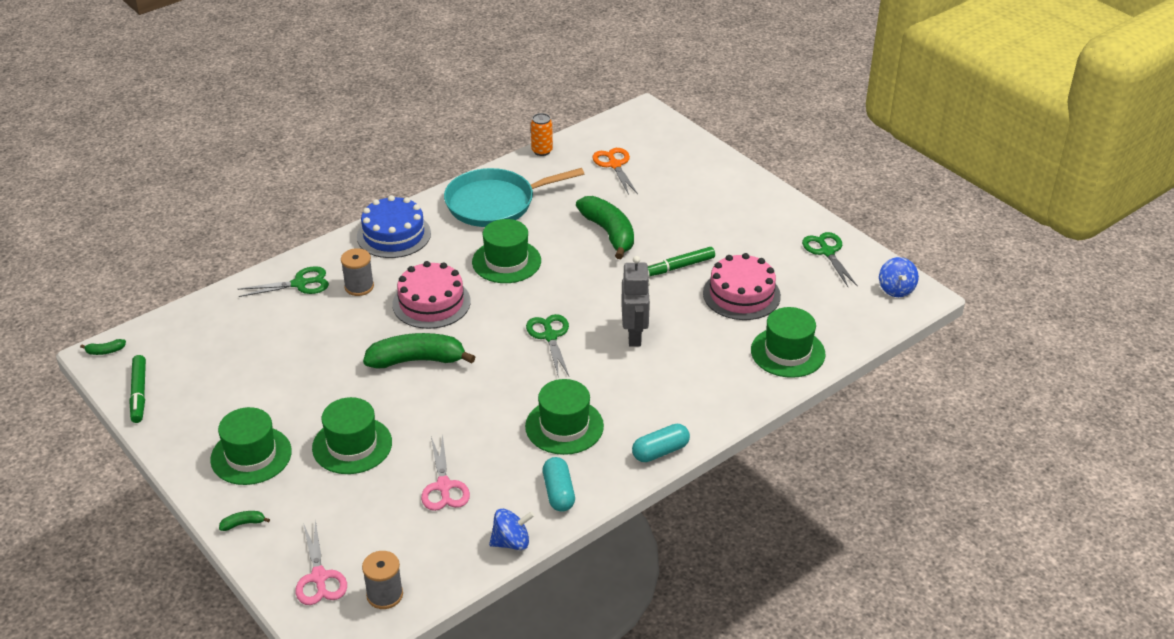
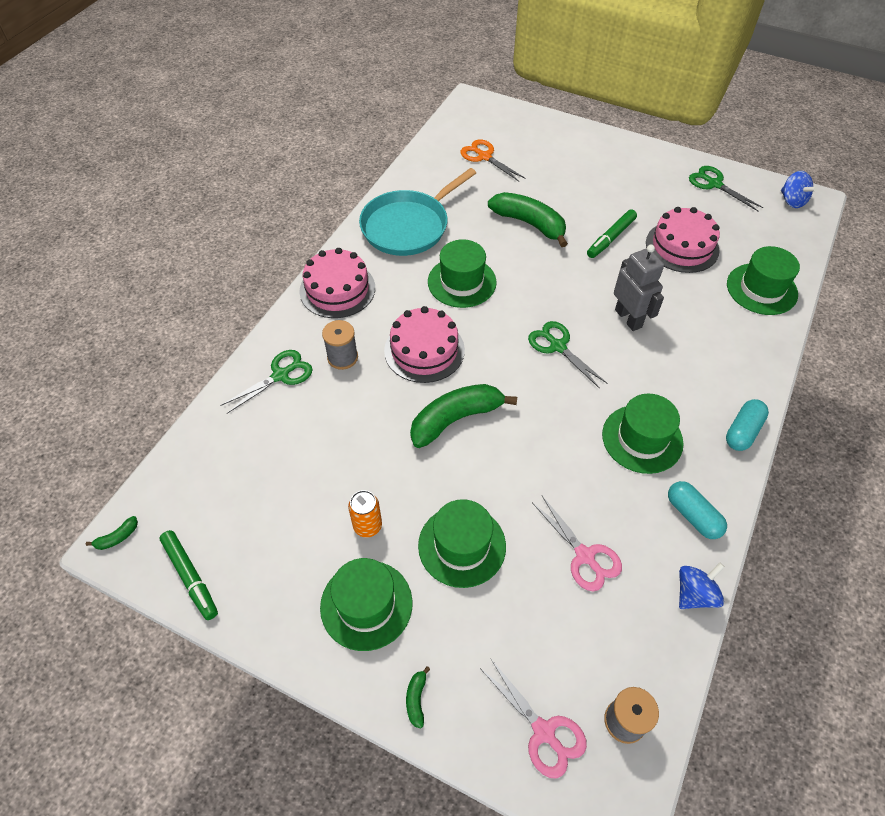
camera: 25 degrees left, 15 degrees up
green banana [219,511,270,531] -> green banana turned 45 degrees counterclockwise [406,666,430,728]
blue cake [357,195,431,258] -> pink cake [299,248,375,318]
orange can [531,113,553,156] -> orange can moved to [348,490,382,537]

